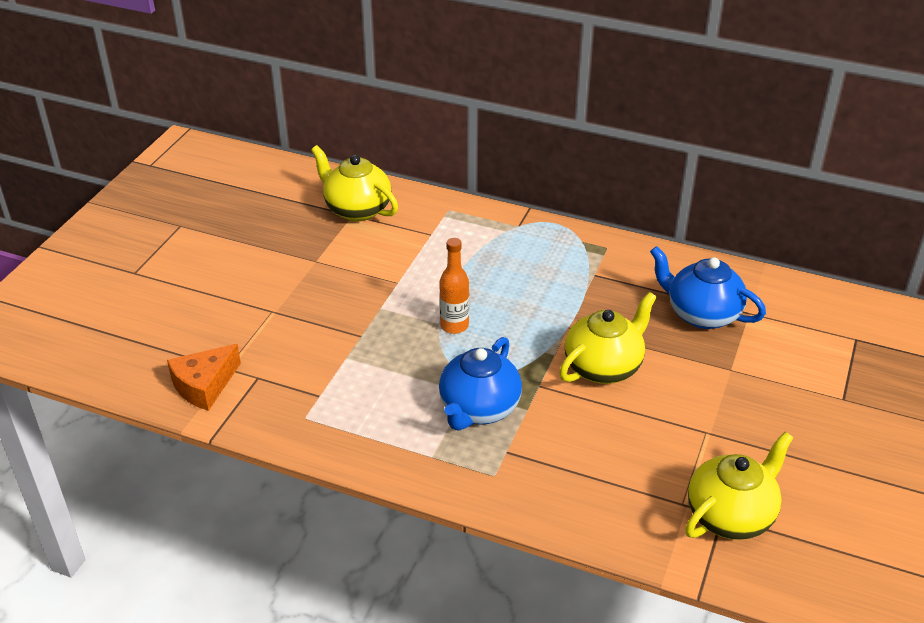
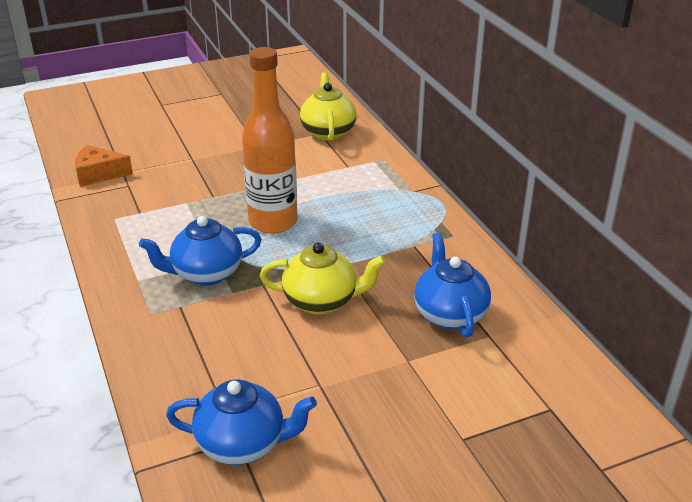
camera: 45 degrees right, 5 degrees down
orange bottle [439,238,469,334] -> orange bottle [242,47,298,234], size x1.98
yellow teapot [685,432,793,540] -> blue teapot [166,379,317,465]

